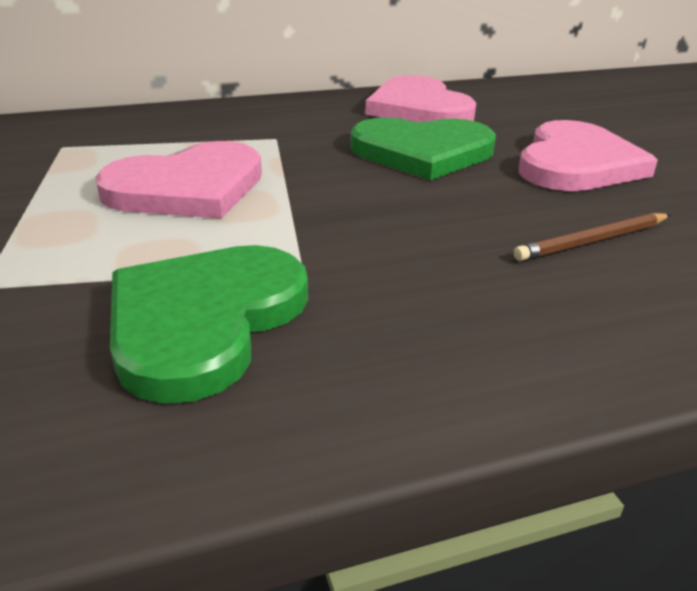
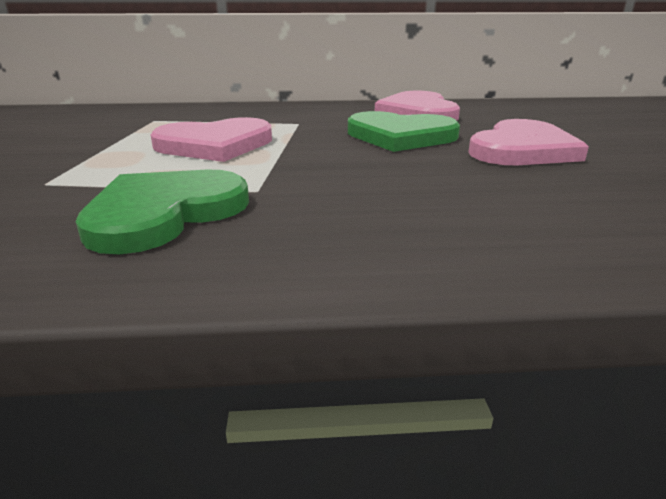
camera: 15 degrees right, 5 degrees down
brown pencil [513,213,670,261] -> none

